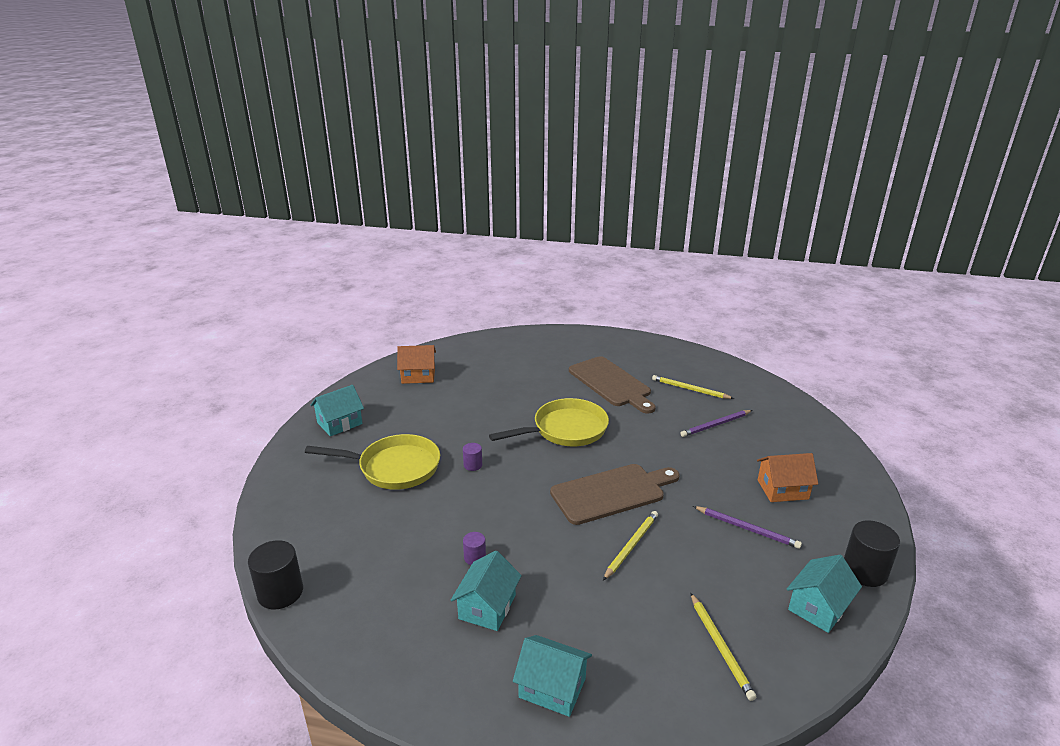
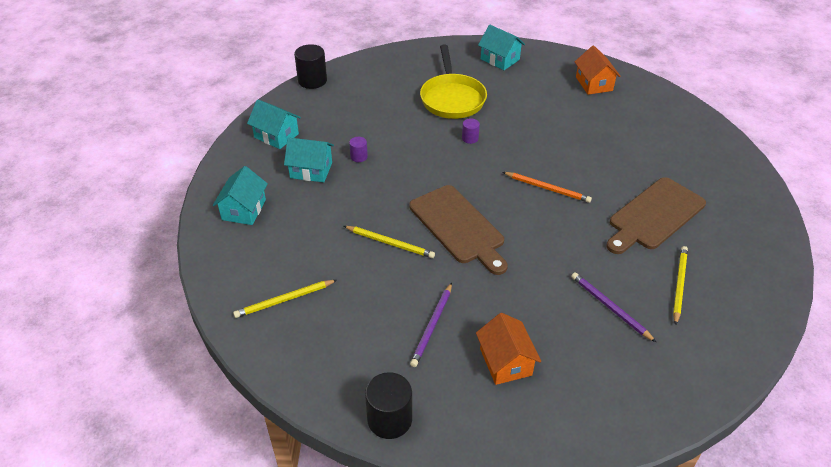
camera: 80 degrees right, 15 degrees up
yellow pan [489,398,609,446] -> orange pencil [503,172,592,203]
turquoise house [787,555,862,633] -> turquoise house moved to [247,99,301,149]

